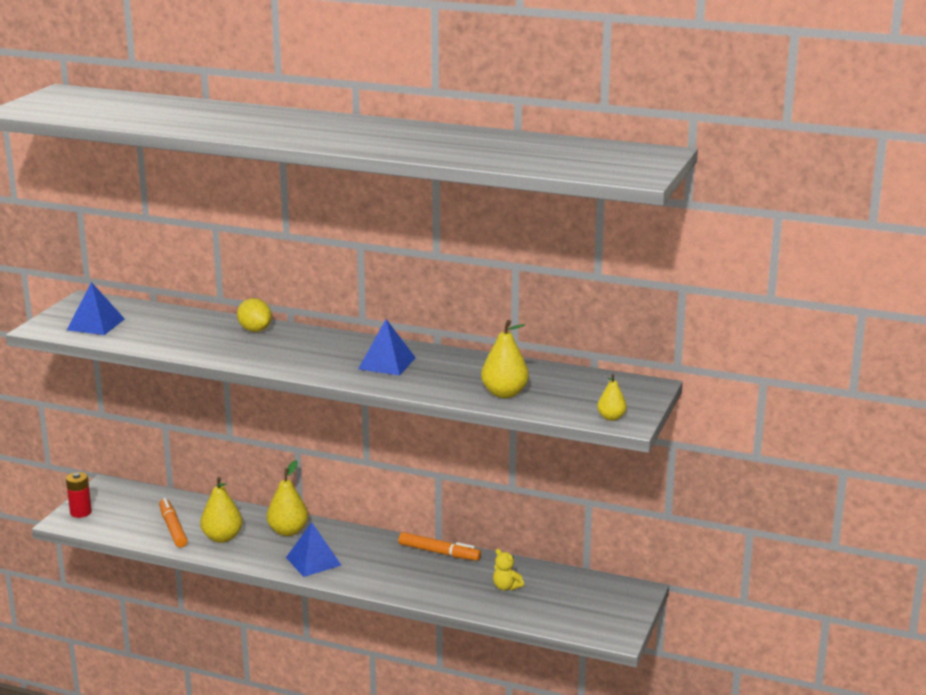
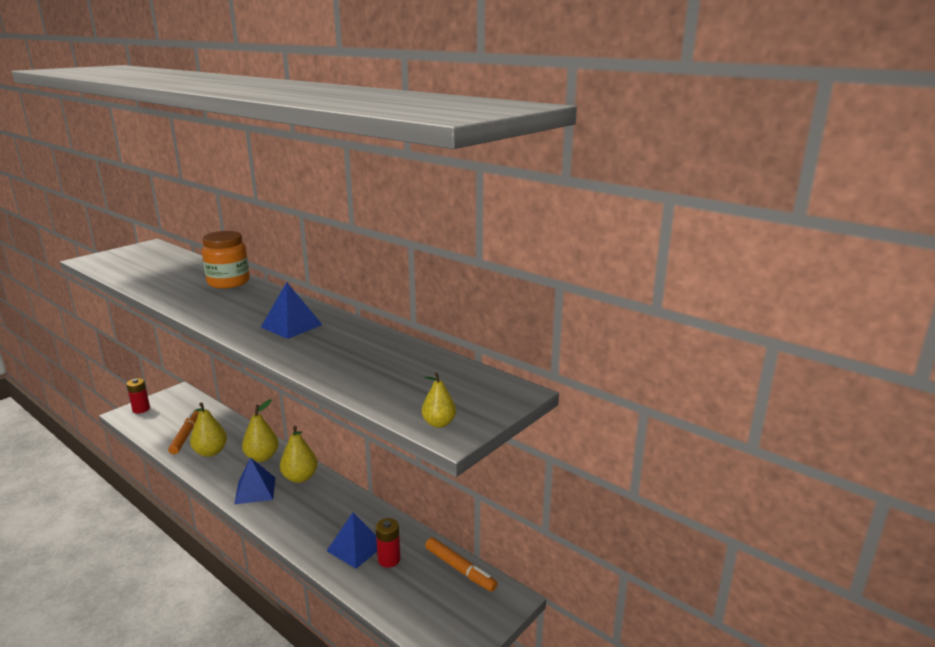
camera: 20 degrees right, 0 degrees up
blue pyramid [67,282,125,335] -> blue pyramid moved to [327,513,377,569]
yellow lemon [237,298,272,332] -> orange jar [202,231,250,288]
orange marker [398,532,481,561] -> orange marker moved to [425,537,498,592]
yellow pear [481,320,529,398] -> yellow pear moved to [280,426,318,483]
yellow teddy bear [493,549,524,591] -> red battery [376,518,400,568]

